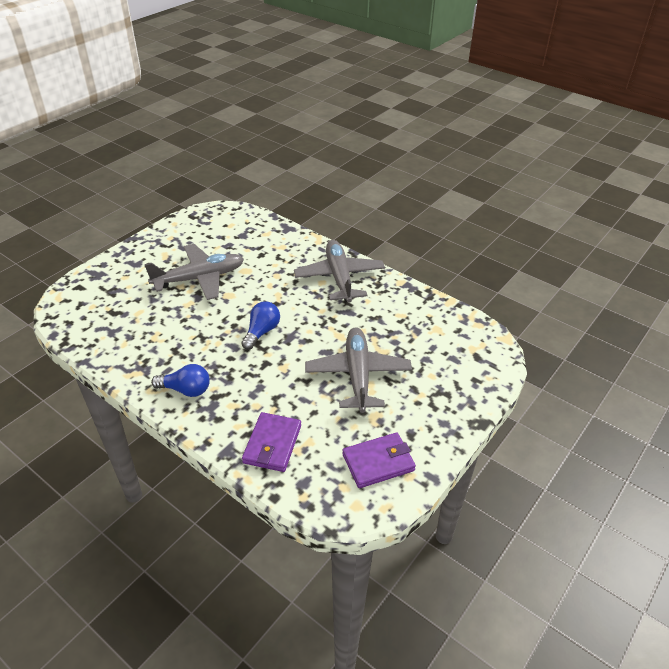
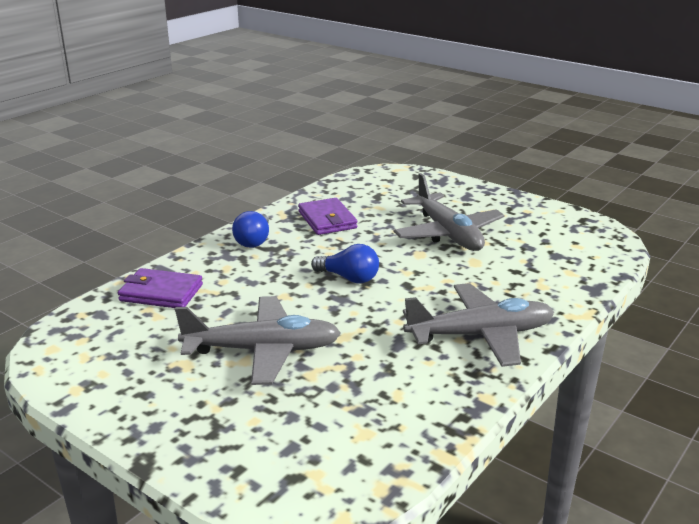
camera: 90 degrees right, 15 degrees down
purple wallet [342,432,416,488] -> purple wallet moved to [298,198,357,235]

